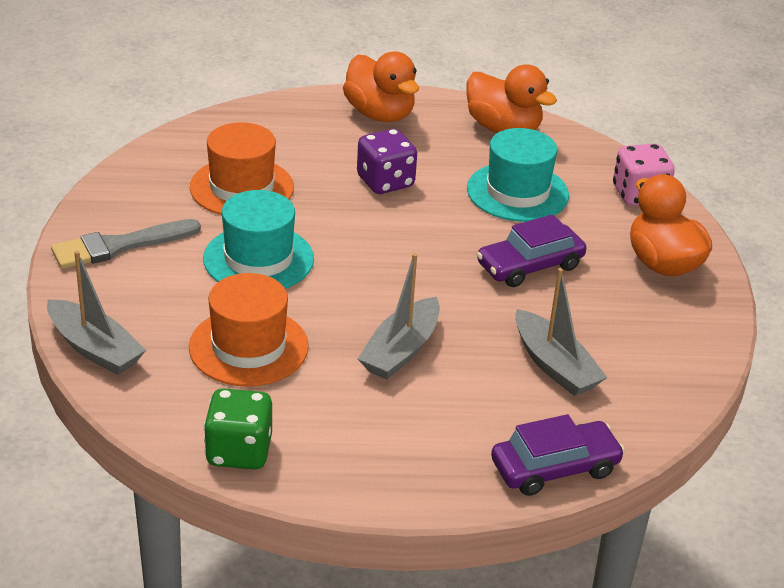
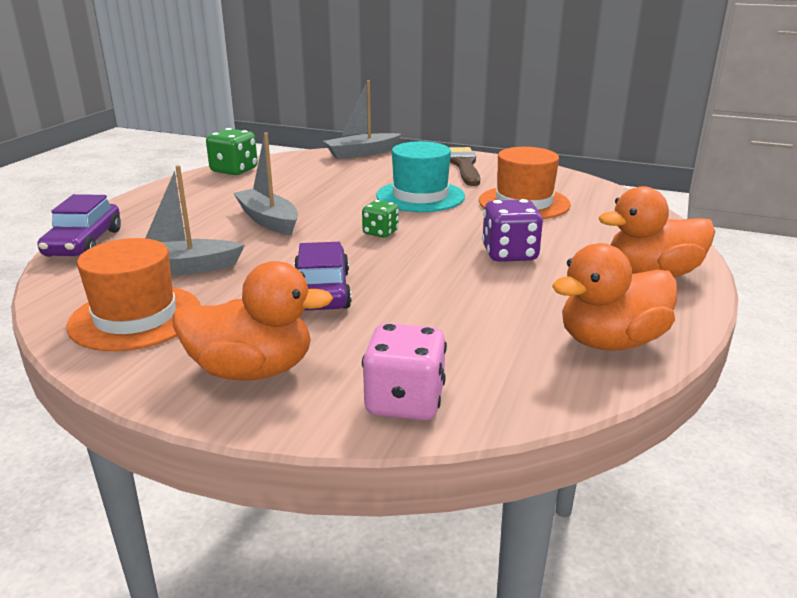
camera: 115 degrees right, 10 degrees down
grey brush [51,219,201,269] -> brown brush [449,147,480,186]
orange hat [189,273,309,387] -> orange hat moved to [66,238,201,351]
turquoise hat [467,128,569,222] -> none
none -> green dice [362,200,399,238]

